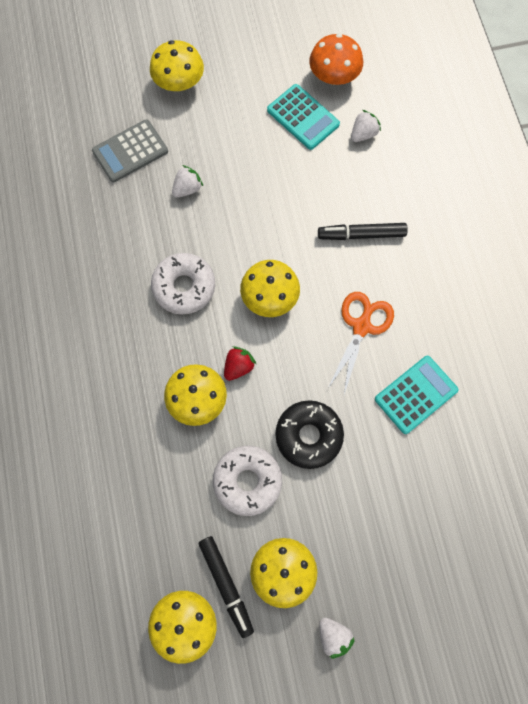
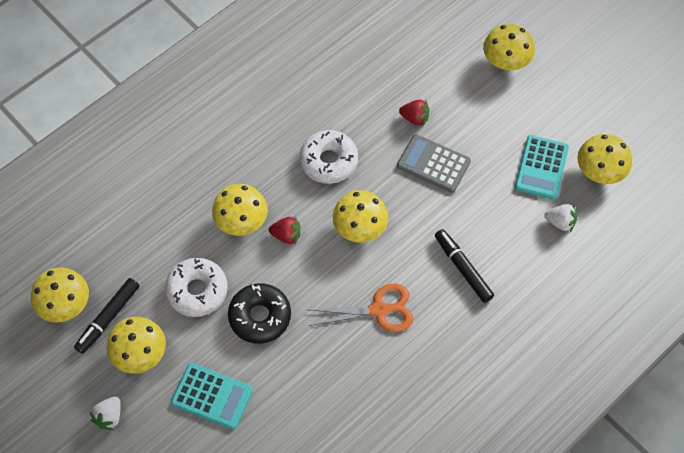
camera: 60 degrees right, 10 degrees down
grey calculator [92,120,168,182] -> grey calculator moved to [397,134,471,193]
white strawberry [172,165,203,198] -> red strawberry [399,99,429,127]
orange mushroom [309,34,363,85] -> yellow mushroom [577,134,632,184]
turquoise calculator [375,356,458,434] -> turquoise calculator moved to [171,363,253,429]

